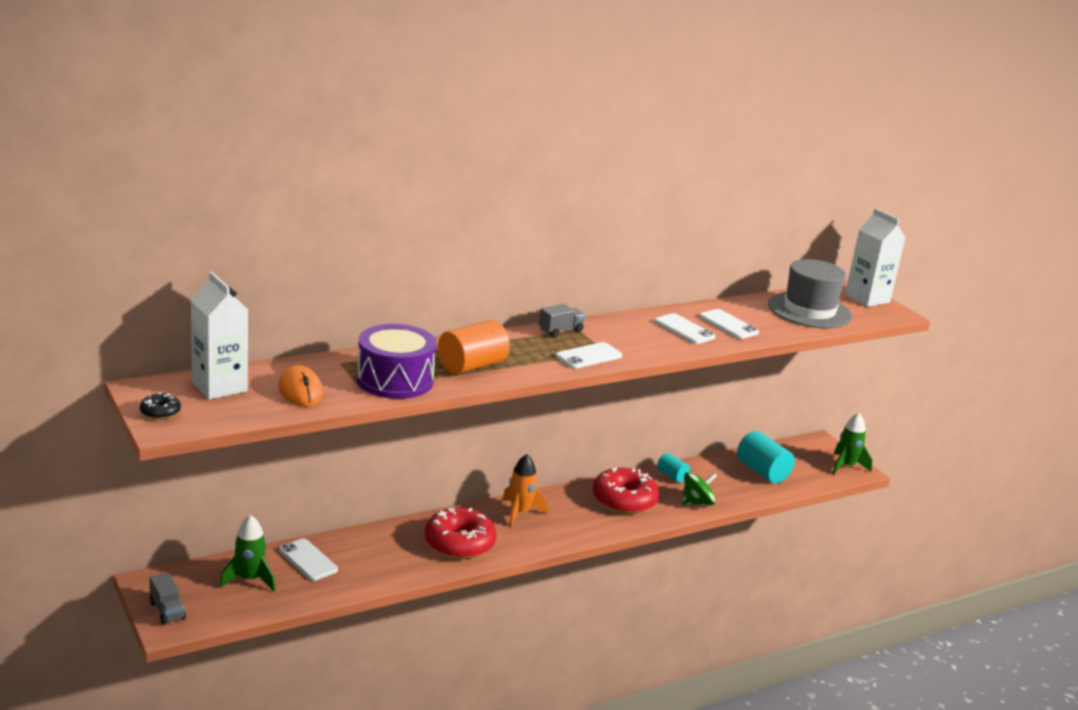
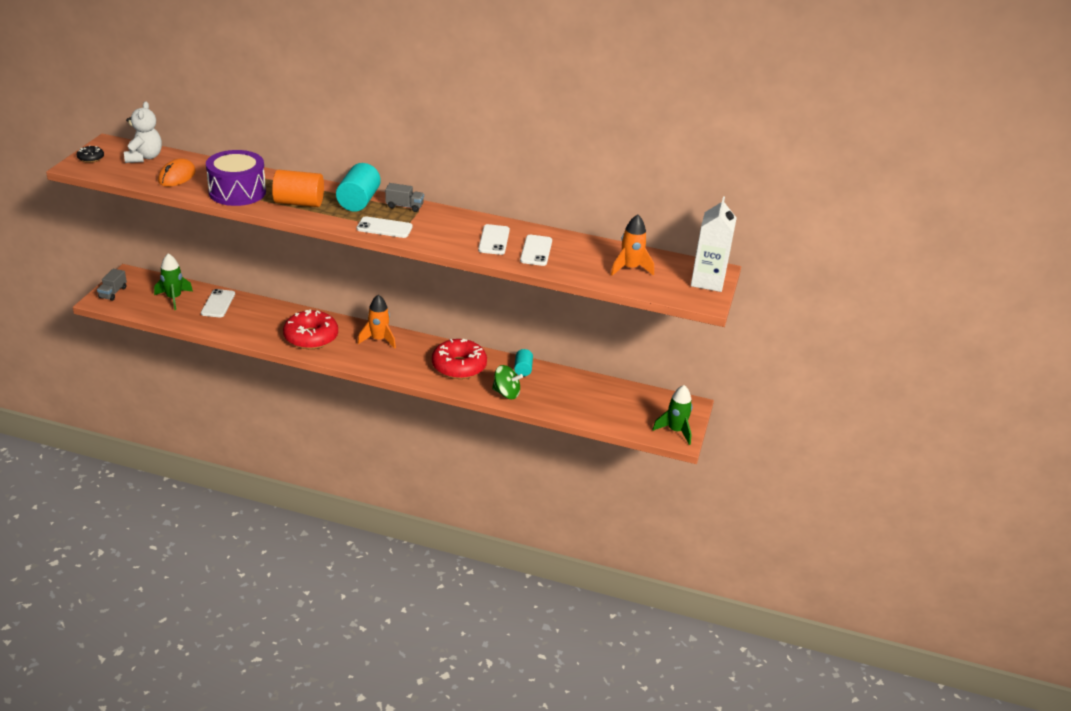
camera: 45 degrees right, 10 degrees up
white carton [191,272,248,400] -> white teddy bear [124,101,162,163]
turquoise cylinder [737,431,795,484] -> turquoise cylinder moved to [336,163,381,212]
grey hat [768,259,852,328] -> orange rocket [611,214,654,276]

